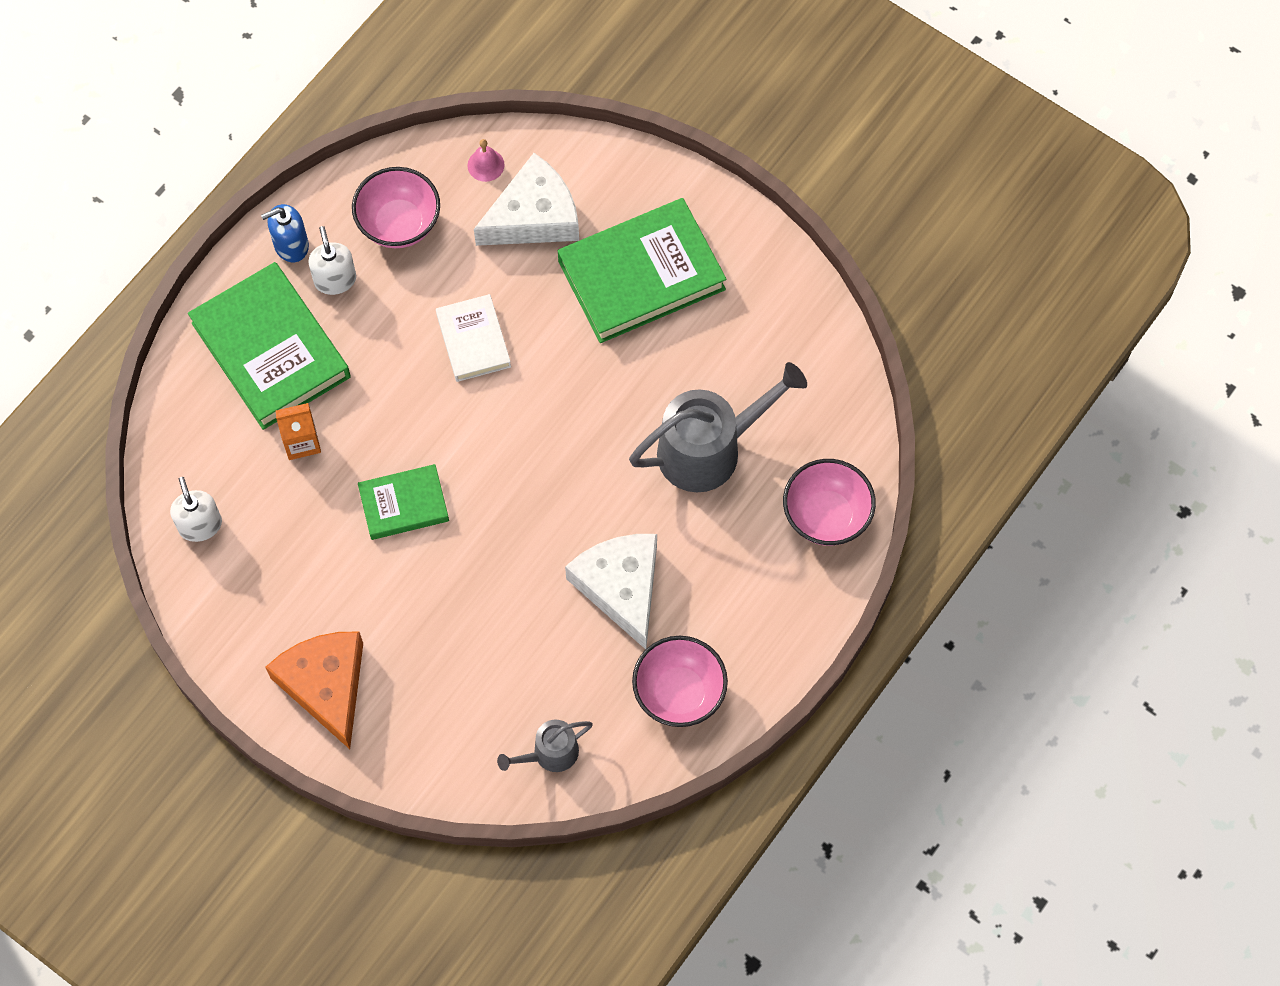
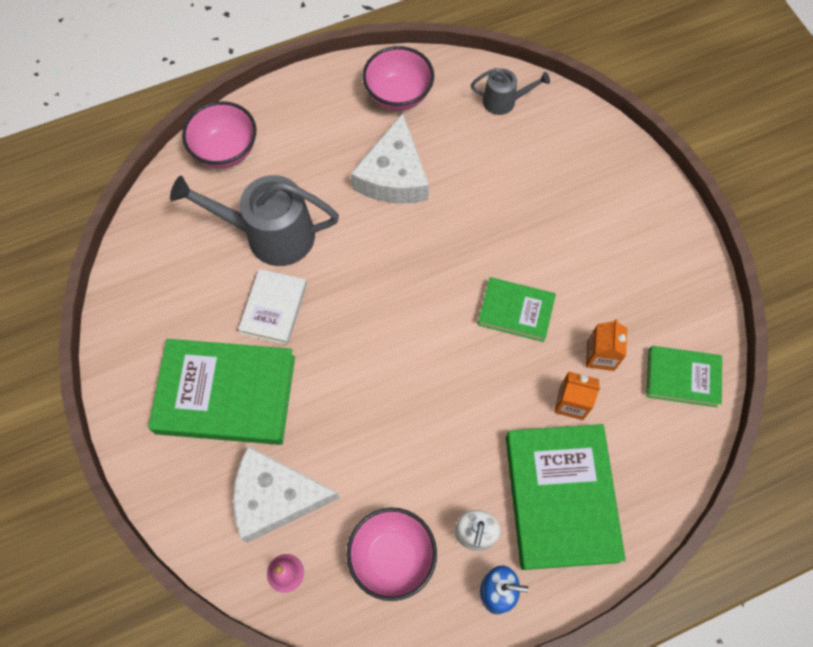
camera: 150 degrees left, 0 degrees up
white soap dispenser [170,477,222,542] -> green book [646,346,722,407]
orange cheese [265,632,363,749] -> none
white book [436,294,511,382] -> white book moved to [238,269,307,345]
none -> orange carton [586,319,627,371]

